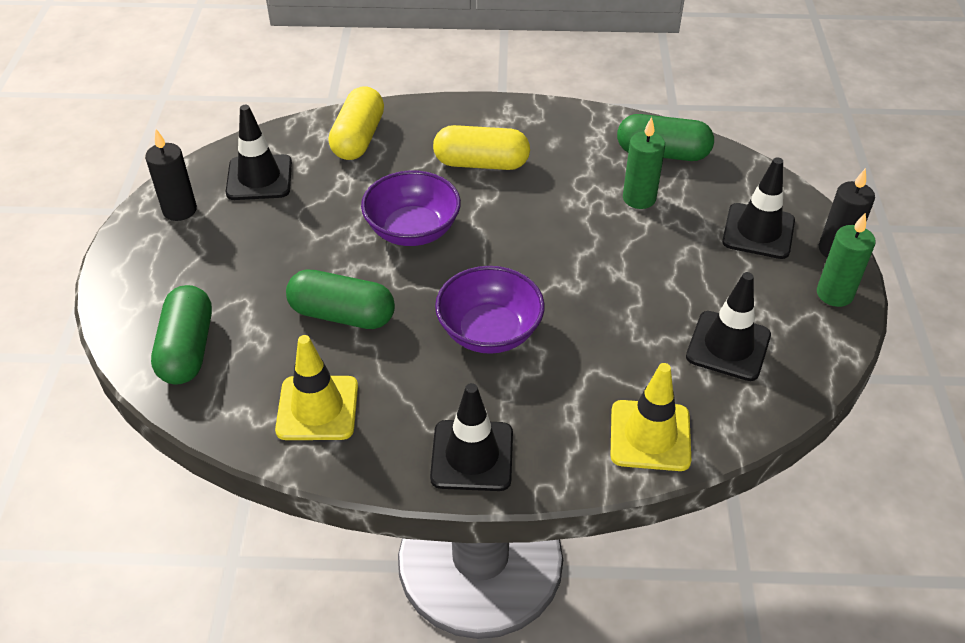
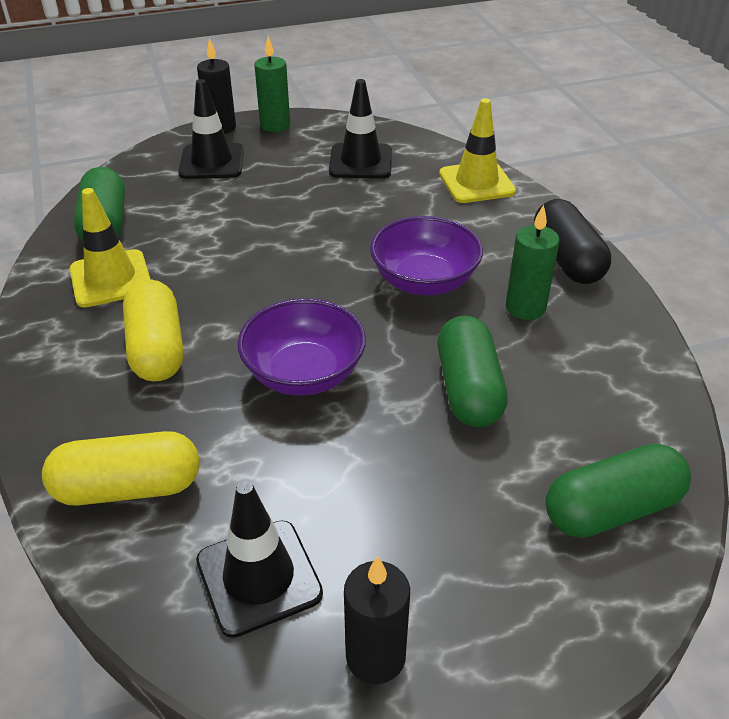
camera: 110 degrees left, 5 degrees down
yellow traffic cone [275,335,358,440] -> yellow traffic cone moved to [70,188,151,307]
black traffic cone [430,383,513,491] -> black capsule [534,199,611,284]
green candle [623,117,665,209] -> green candle moved to [506,205,560,320]

